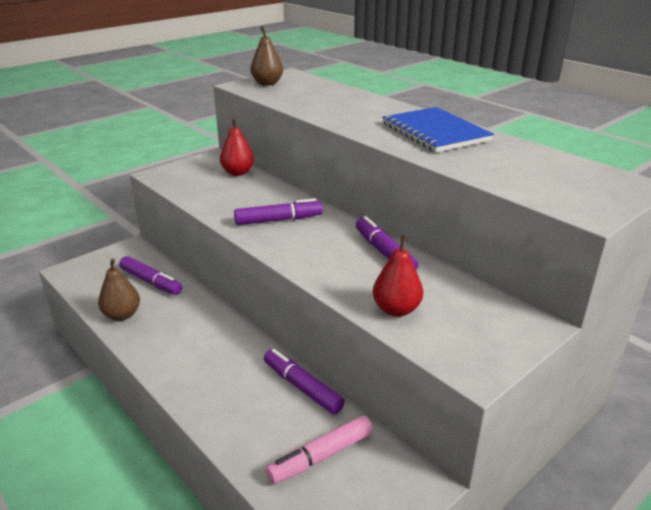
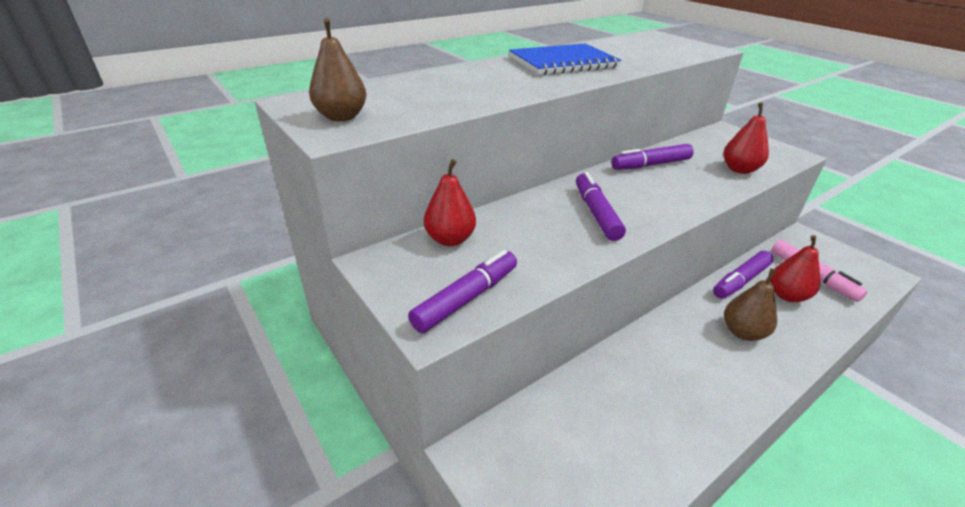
camera: 85 degrees left, 5 degrees up
brown pear [98,258,140,321] -> brown pear moved to [724,268,777,341]
purple marker [119,256,182,295] -> purple marker moved to [408,250,517,333]
none -> red pear [770,235,820,302]

